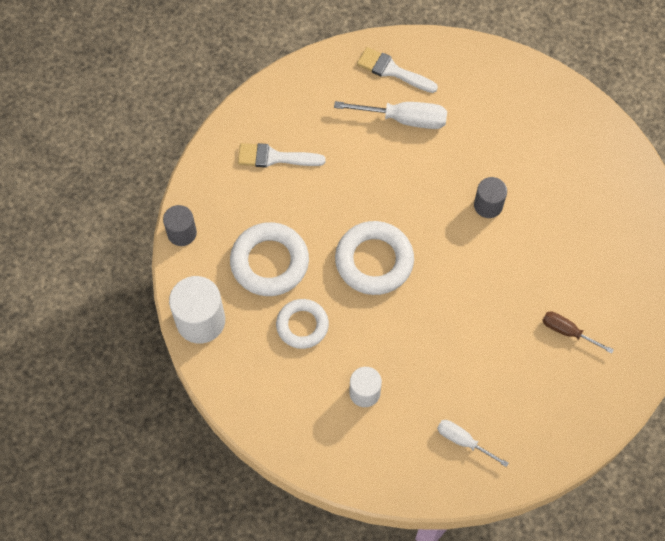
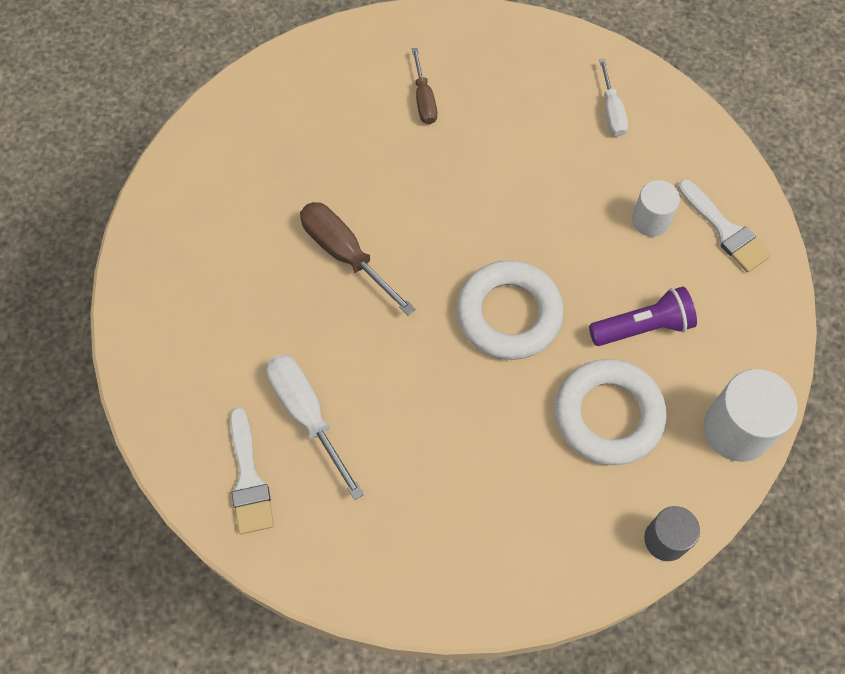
camera: 130 degrees left, 0 degrees up
white brush [238,143,326,168] -> white brush moved to [678,179,771,273]
white ring [276,299,329,349] -> purple flashlight [589,287,697,346]
grey cylinder [474,177,507,218] -> brown screwdriver [300,202,415,316]

